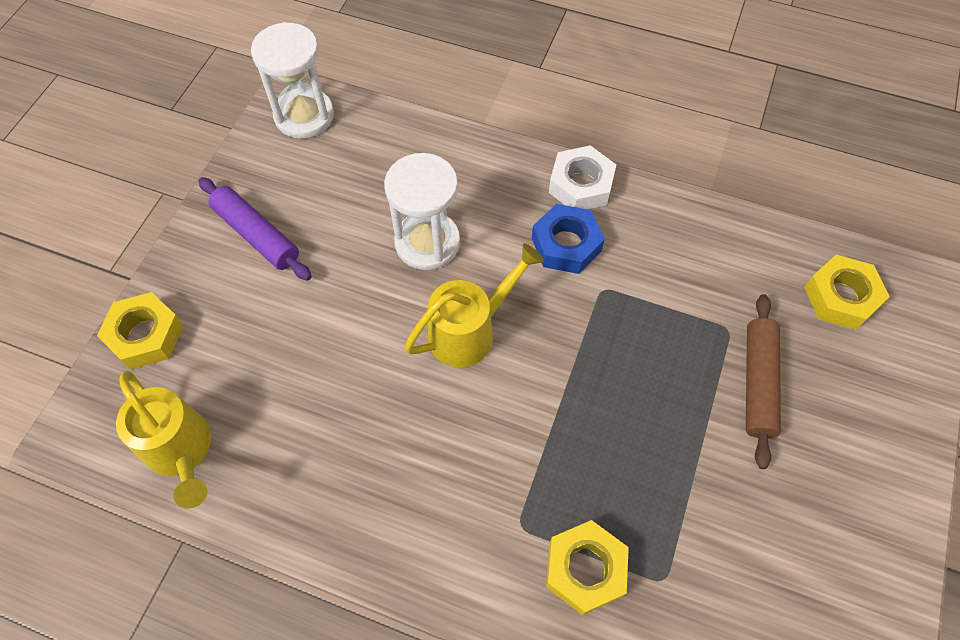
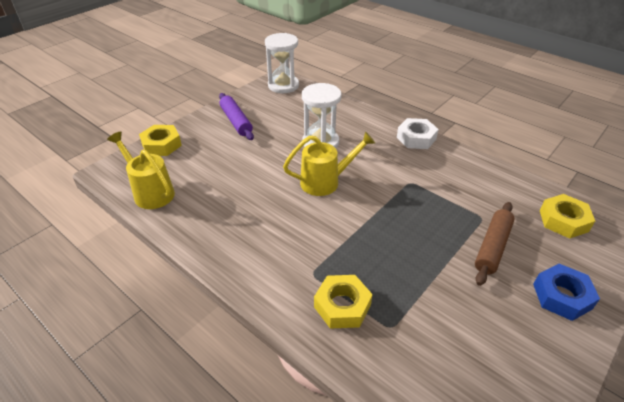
camera: 20 degrees right, 20 degrees down
yellow watering can [116,371,211,509] -> yellow watering can turned 150 degrees clockwise [107,132,175,209]
blue nut [532,204,605,274] -> blue nut moved to [533,264,600,321]

